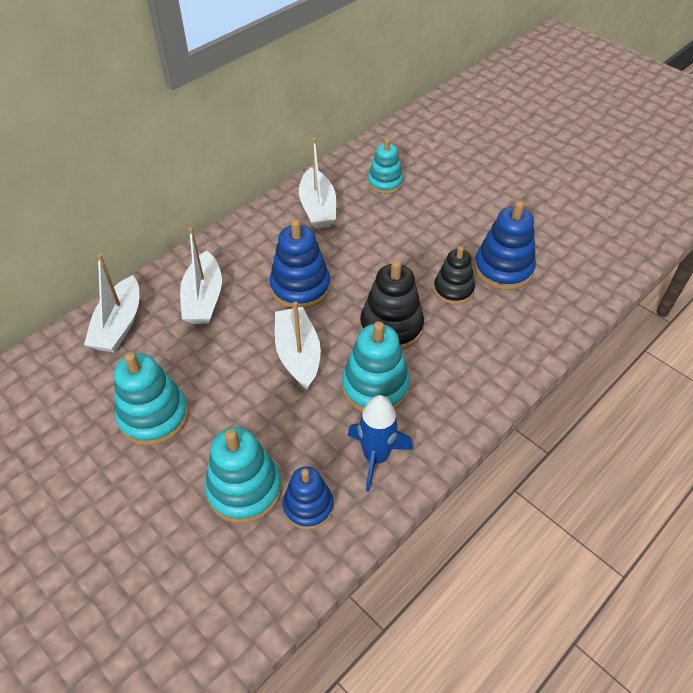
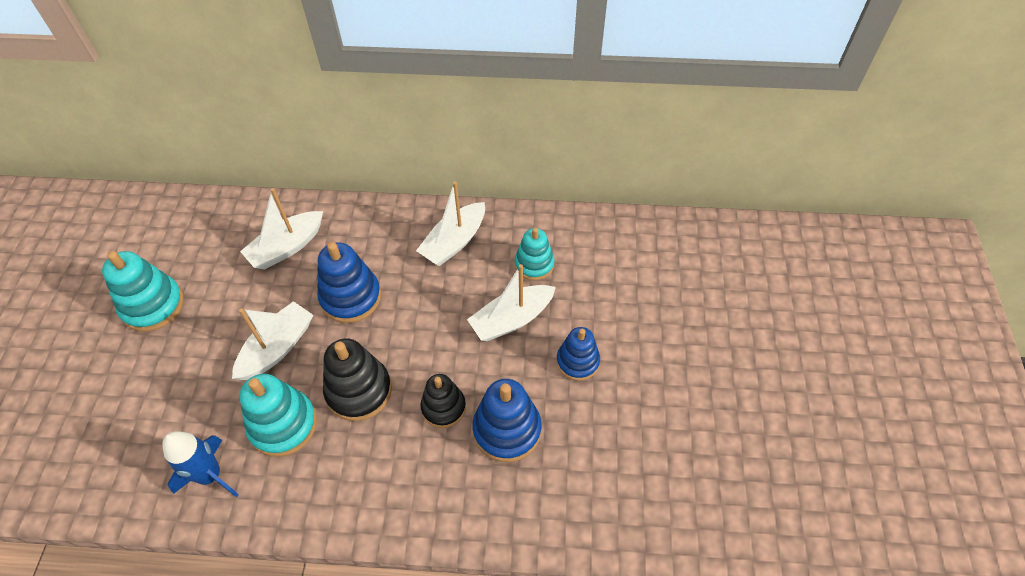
camera: 50 degrees right, 5 degrees up
white boat [84,254,139,352] -> white boat moved to [467,264,556,341]
turquoise stacking toy [205,427,282,524] -> none
blue stacking toy [283,466,334,530] -> blue stacking toy moved to [556,327,600,381]

